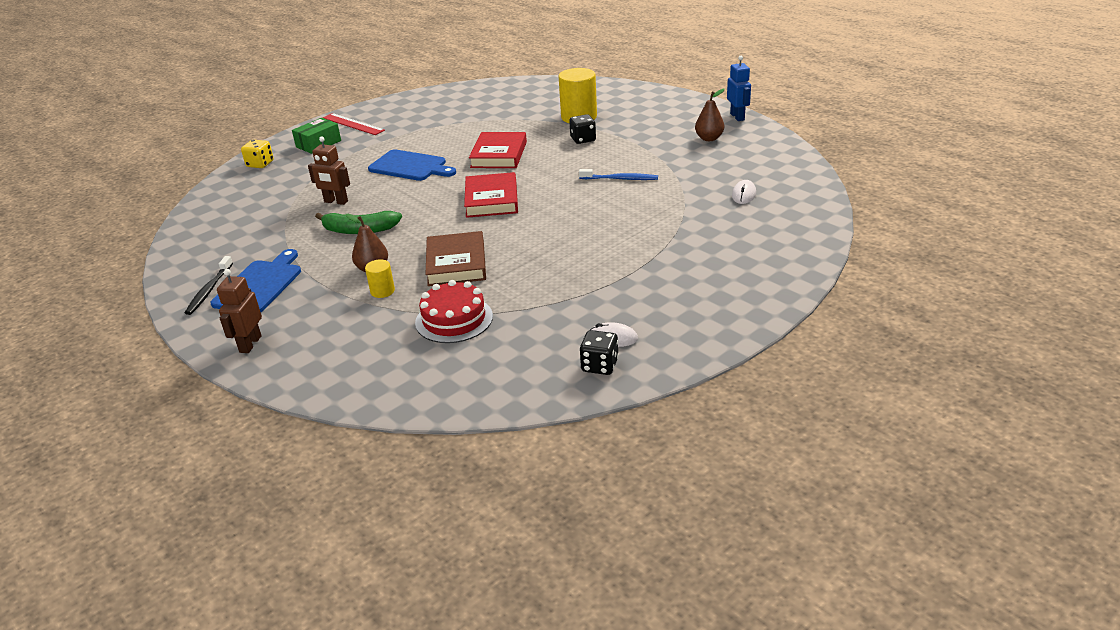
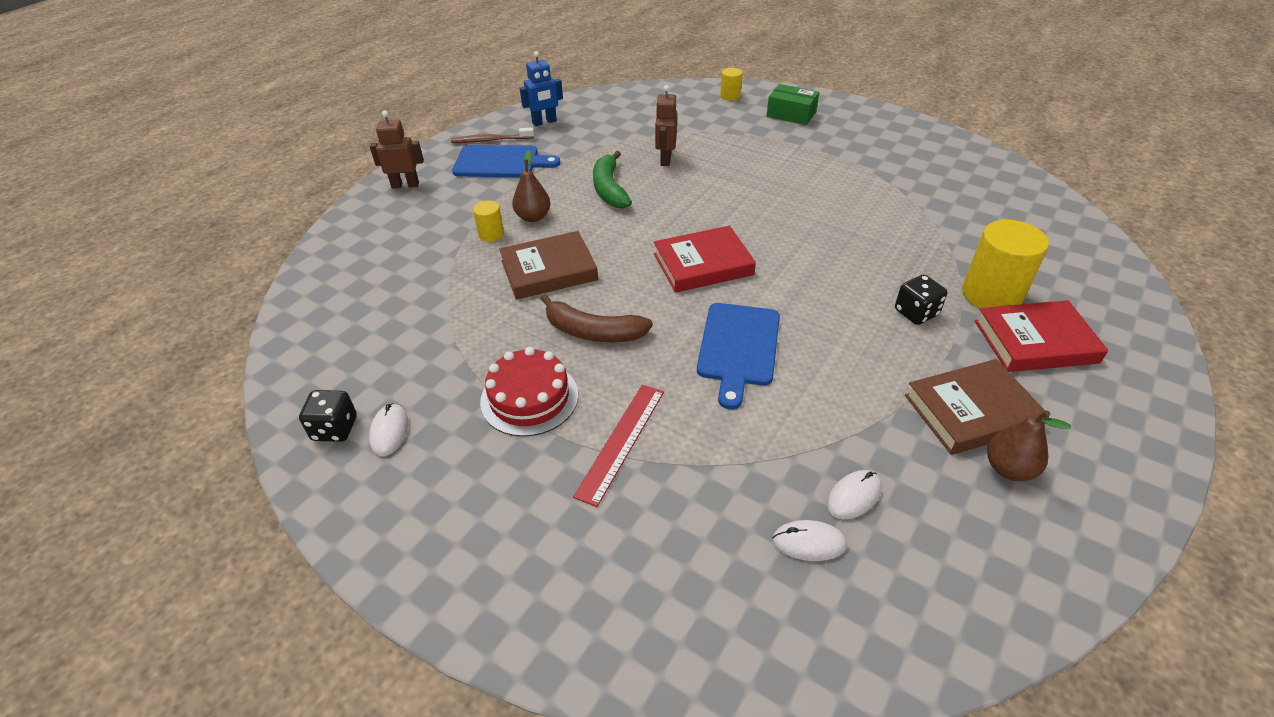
camera: 75 degrees right, 10 degrees up
black toothbrush [185,256,233,315] -> brown toothbrush [451,127,534,143]
yellow dice [241,140,274,168] -> yellow cylinder [720,68,742,101]
red ruler [323,113,385,135] -> red ruler moved to [573,385,664,507]
blue cutting board [368,149,456,181] -> blue cutting board moved to [697,303,780,409]
red cake [415,280,493,343] -> red cake moved to [480,347,578,437]
red book [469,132,527,168] -> red book moved to [975,300,1108,372]
blue toothbrush [579,169,658,180] -> none
blue robot [727,56,751,121] -> blue robot moved to [520,51,563,126]
none -> brown banana [540,294,653,342]
none -> white mouse [827,470,881,519]
none -> brown book [905,359,1049,455]

